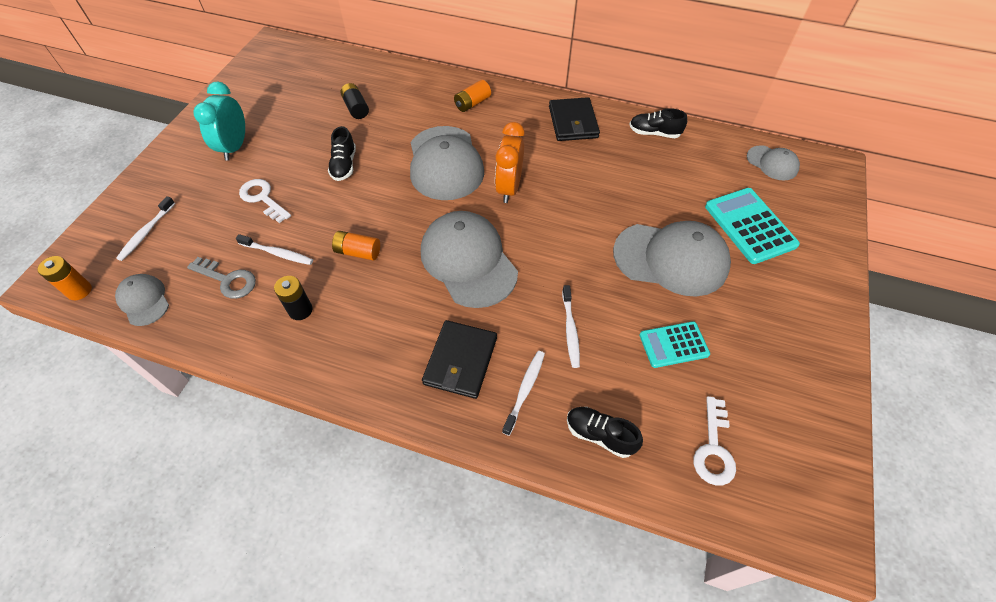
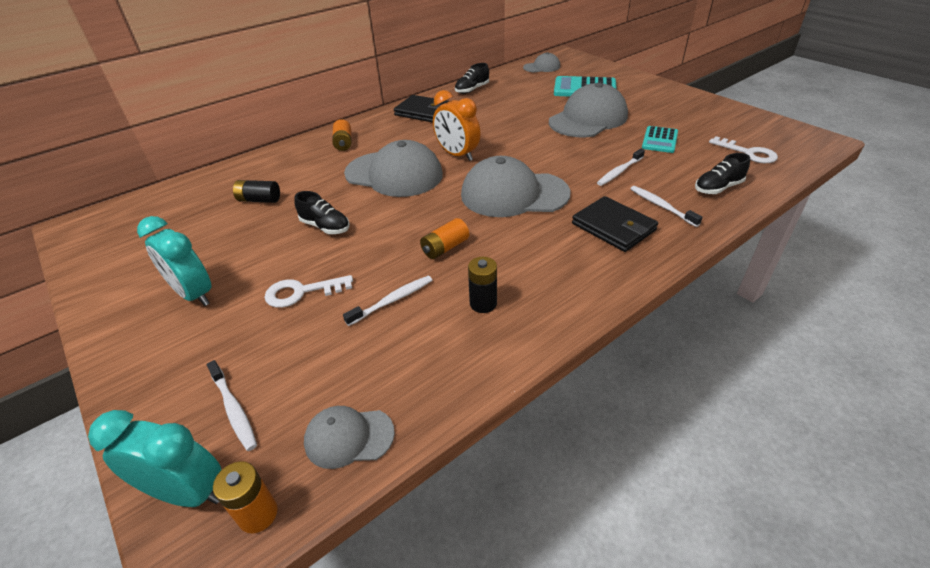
camera: 55 degrees left, 15 degrees down
grey key [187,257,256,299] -> none
white toothbrush [562,285,580,368] -> white toothbrush turned 105 degrees clockwise [597,149,645,186]
none -> turquoise clock [88,410,221,507]

